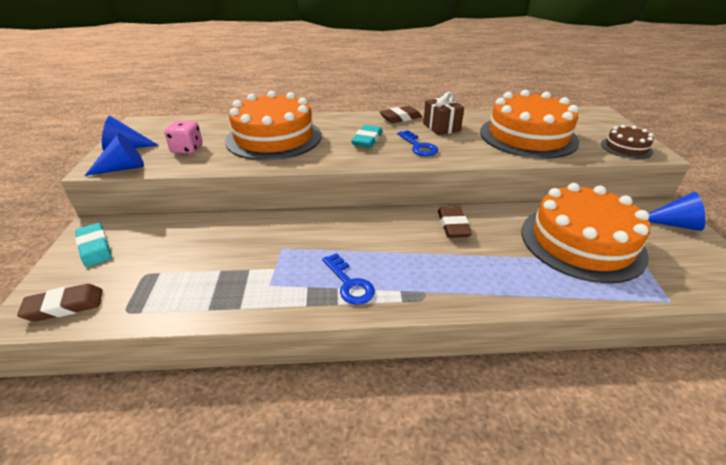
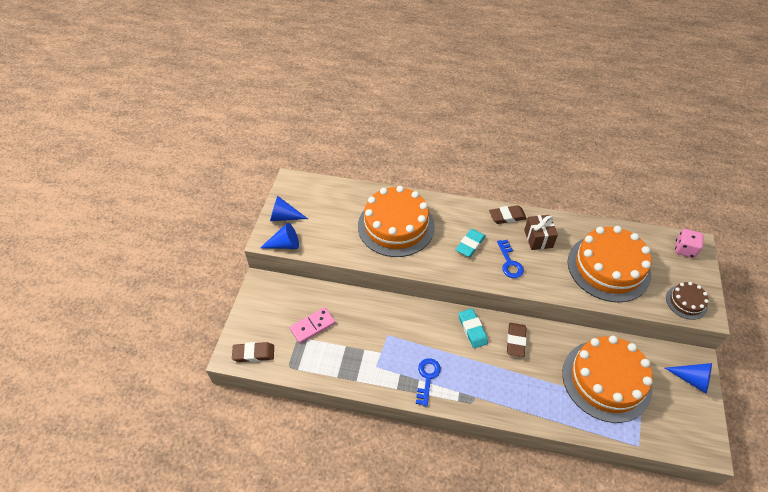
camera: 15 degrees right, 15 degrees up
turquoise eraser [75,223,112,267] -> turquoise eraser moved to [459,308,488,348]
pink dice [164,120,203,154] -> pink dice moved to [675,229,704,258]
blue key [322,253,375,305] -> blue key turned 150 degrees counterclockwise [416,358,441,407]
none -> pink domino [289,307,335,343]

